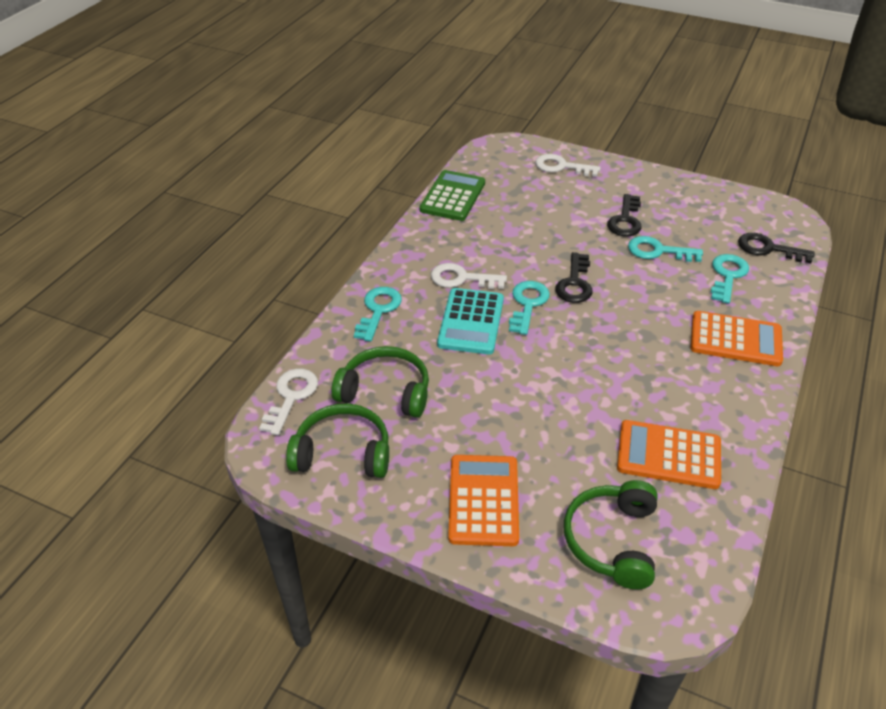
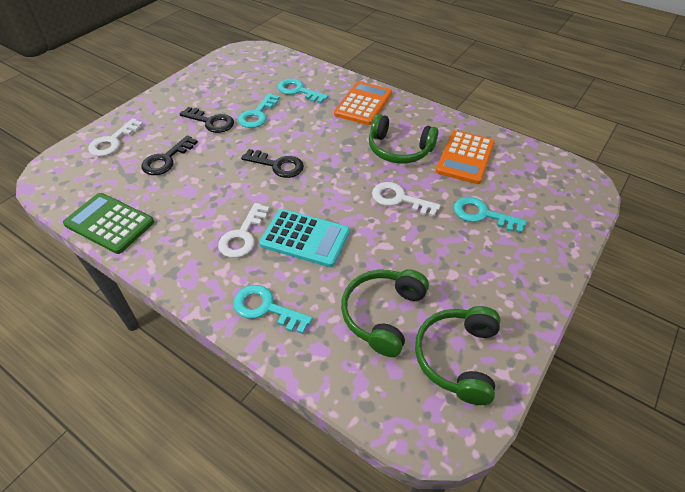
camera: 80 degrees left, 5 degrees up
white key [259,369,318,435] -> white key moved to [372,182,441,217]
orange calculator [448,455,519,546] -> none
turquoise key [509,281,550,335] -> turquoise key moved to [454,197,527,233]
green headphones [564,480,658,589] -> green headphones moved to [369,114,439,163]
black key [738,233,815,263] -> black key moved to [141,135,198,175]

